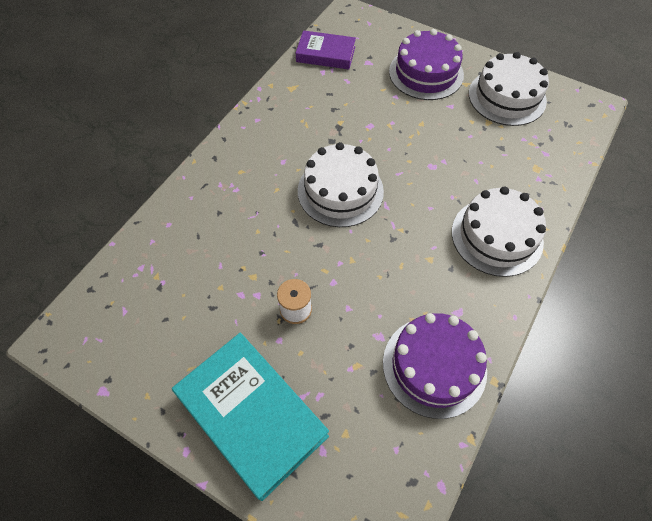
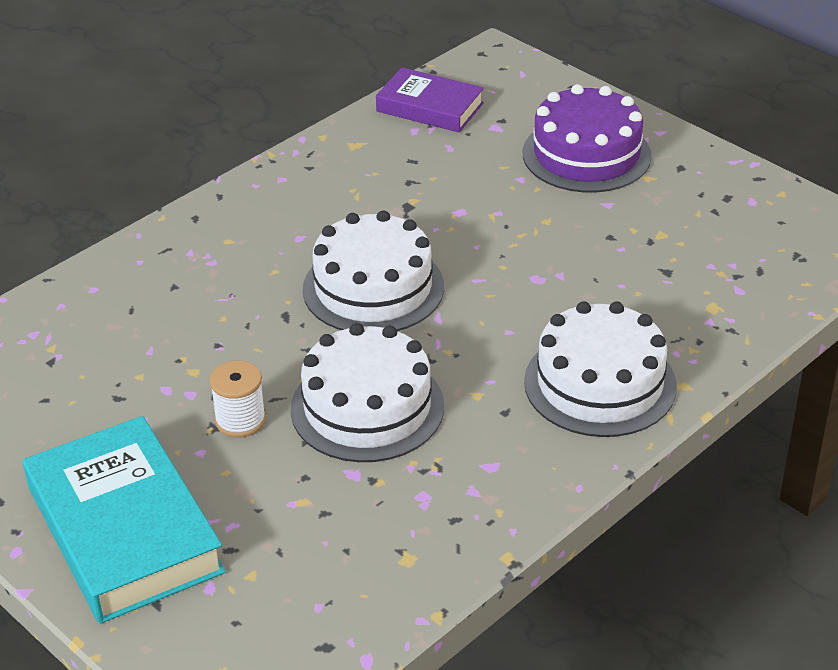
camera: 15 degrees right, 20 degrees down
purple cake [383,313,487,419] -> none
white cake [469,52,549,126] -> white cake moved to [291,323,444,462]

